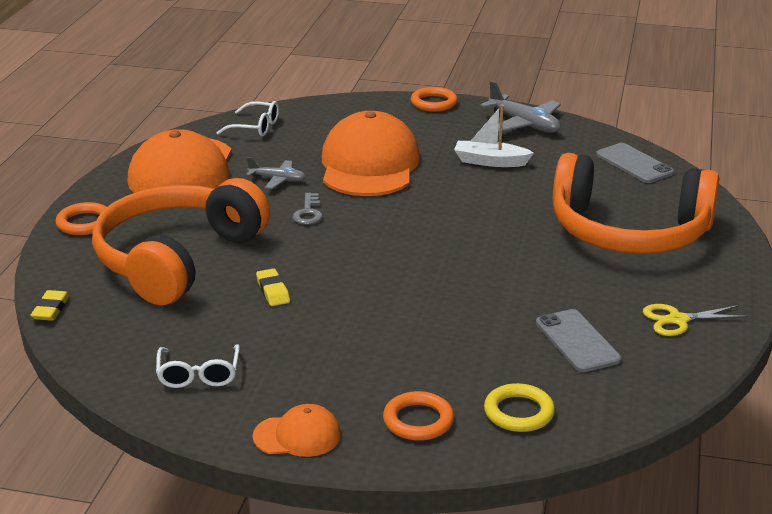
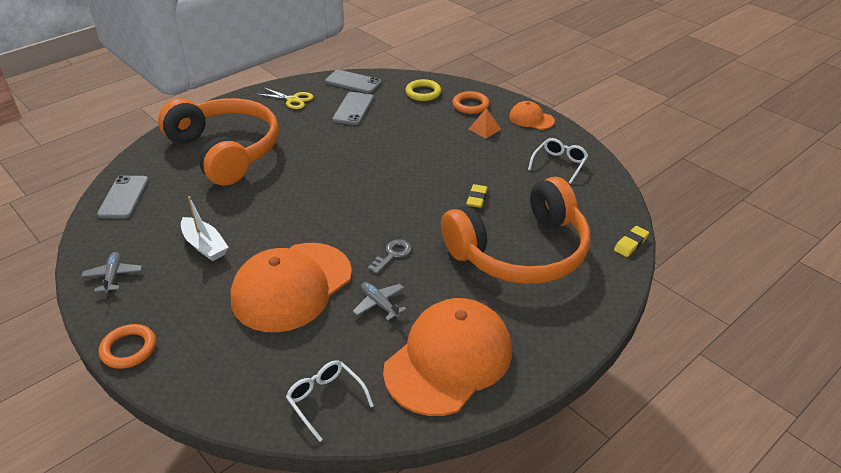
camera: 145 degrees left, 10 degrees up
orange ring [56,202,107,235] -> none
grey plane [480,81,561,133] -> grey plane [81,252,142,293], size x0.61
none -> grey phone [325,70,381,93]
none -> orange pyramid [469,108,502,139]

